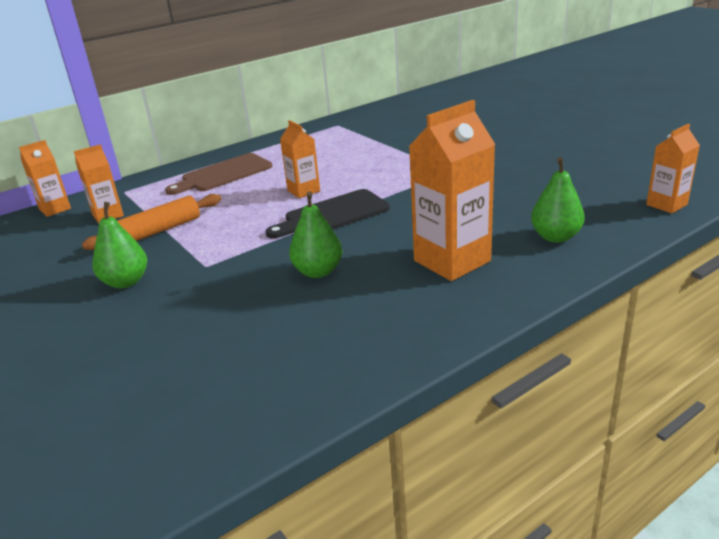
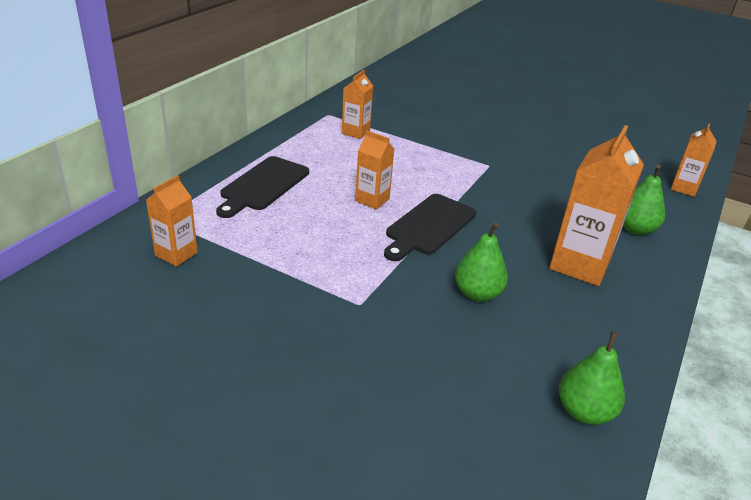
camera: 30 degrees left, 5 degrees up
orange carton [19,140,71,217] -> orange carton moved to [342,70,373,139]
orange rolling pin [82,194,221,250] -> none
green pear [93,202,147,288] -> green pear moved to [559,331,625,425]
brown cutting board [165,153,272,195] -> black cutting board [216,156,309,218]

